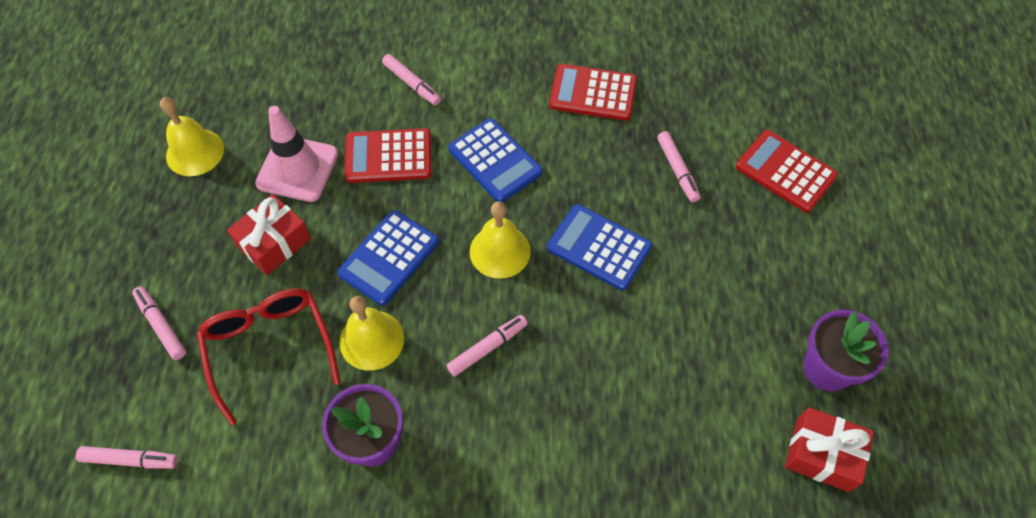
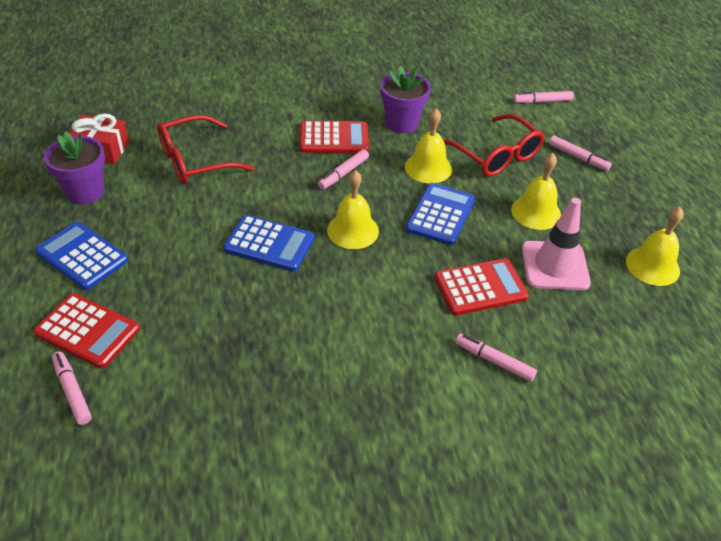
camera: 165 degrees right, 15 degrees down
red gift [227,194,311,275] -> yellow bell [511,153,561,230]
blue calculator [448,118,543,202] -> blue calculator moved to [35,222,128,290]
red calculator [549,64,637,121] -> red calculator moved to [300,121,369,153]
pink marker [657,131,701,202] -> pink marker moved to [52,351,92,425]
none -> red glasses [157,115,255,184]

